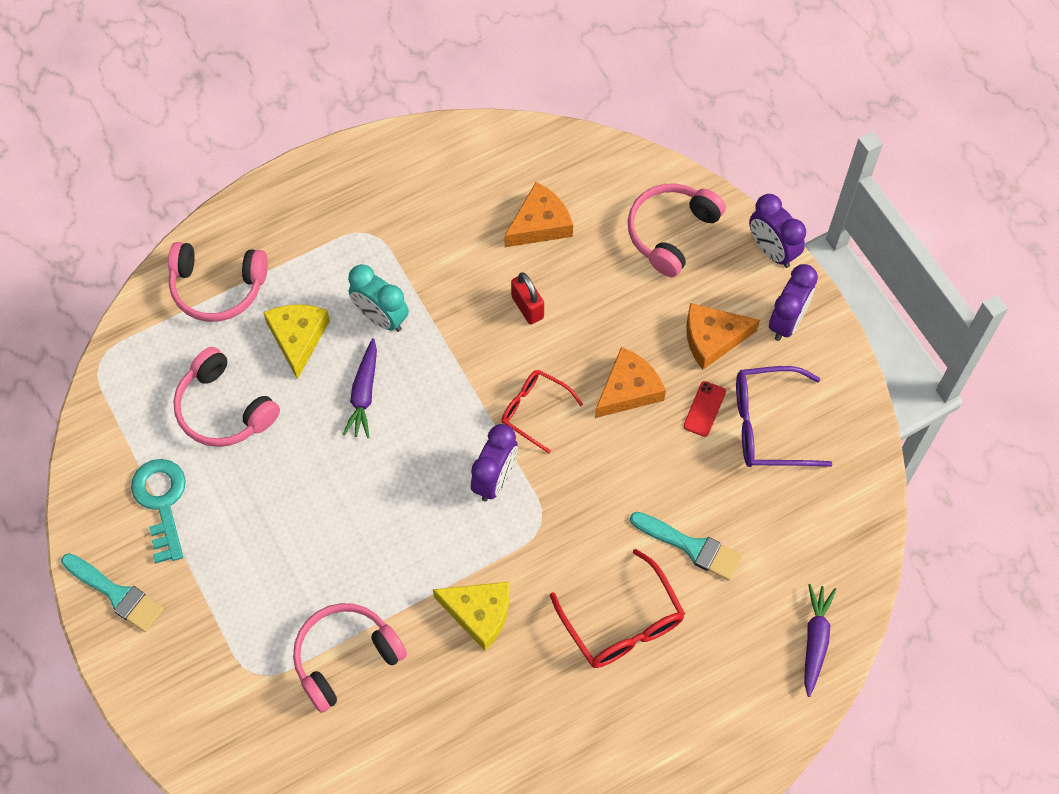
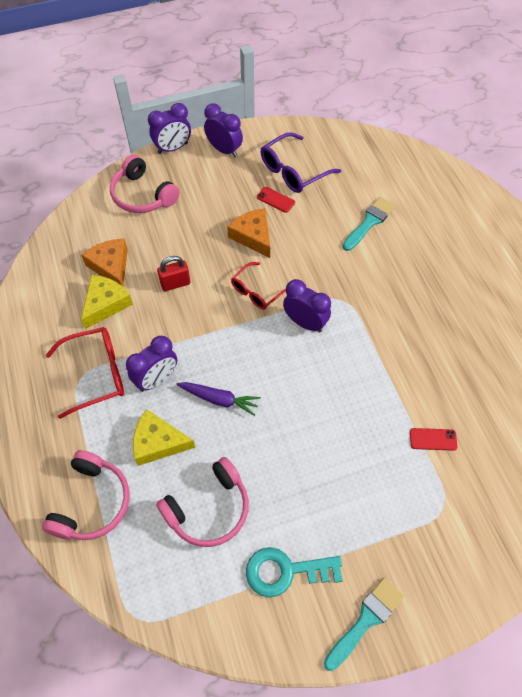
camera: 80 degrees left, 5 degrees down
pink headphones [293,603,407,713] -> red phone [410,428,457,451]
turquoise clock [348,264,409,332] -> purple clock [126,336,177,392]
yellow cheese [433,582,509,651] -> yellow cheese moved to [81,275,133,329]
red glasses [550,549,685,668] -> red glasses moved to [46,327,124,419]
orange cheese [686,303,760,370] -> none
purple glasses [736,366,833,467] -> purple glasses turned 45 degrees clockwise [261,133,341,193]
purple carrot [804,584,837,697] -> none

